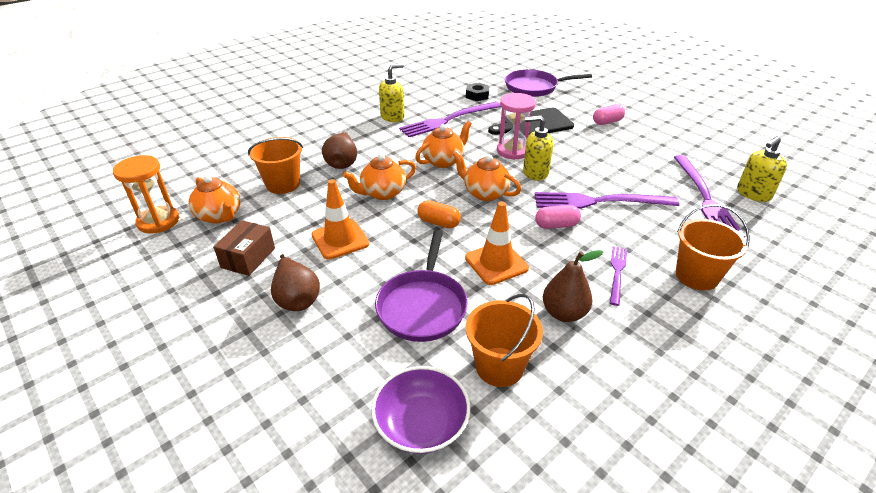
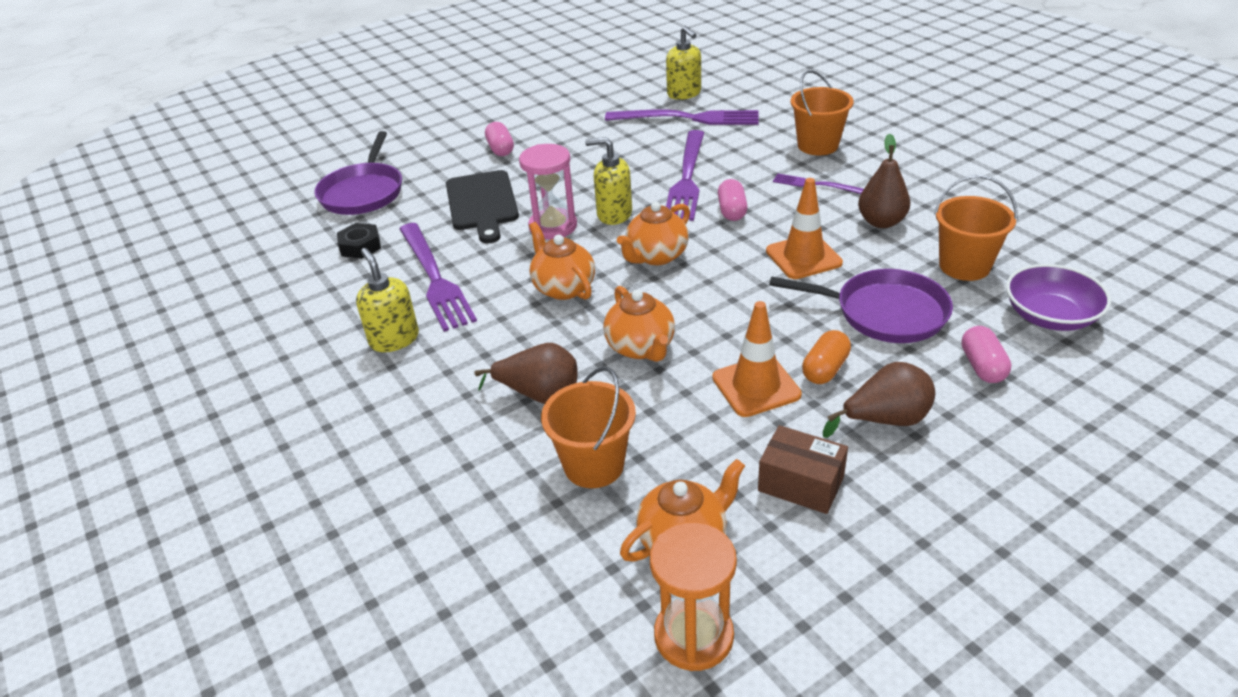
camera: 80 degrees left, 0 degrees up
orange capsule [418,200,461,228] -> orange capsule moved to [802,330,851,384]
yellow soap dispenser [523,115,553,181] -> yellow soap dispenser turned 90 degrees clockwise [585,137,632,225]
none -> pink capsule [961,326,1011,383]

